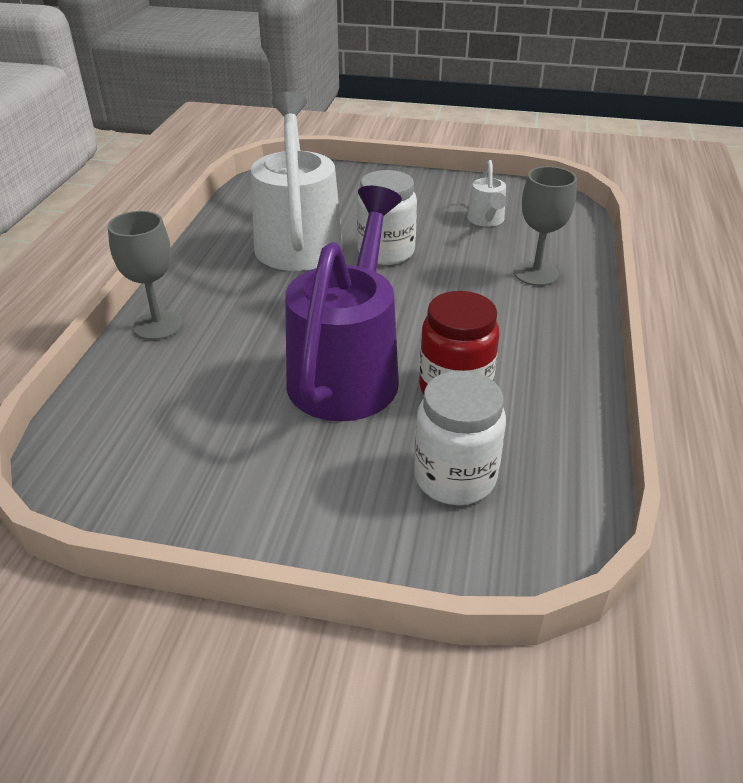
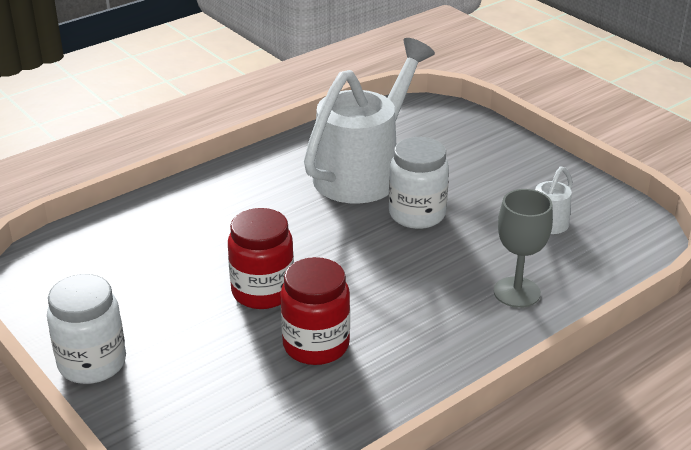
camera: 40 degrees right, 5 degrees down
grey goblet [108,211,183,340] -> none
purple watering can [285,186,402,421] -> red jar [228,208,294,309]
white jar [414,370,506,505] -> white jar moved to [47,274,126,384]

